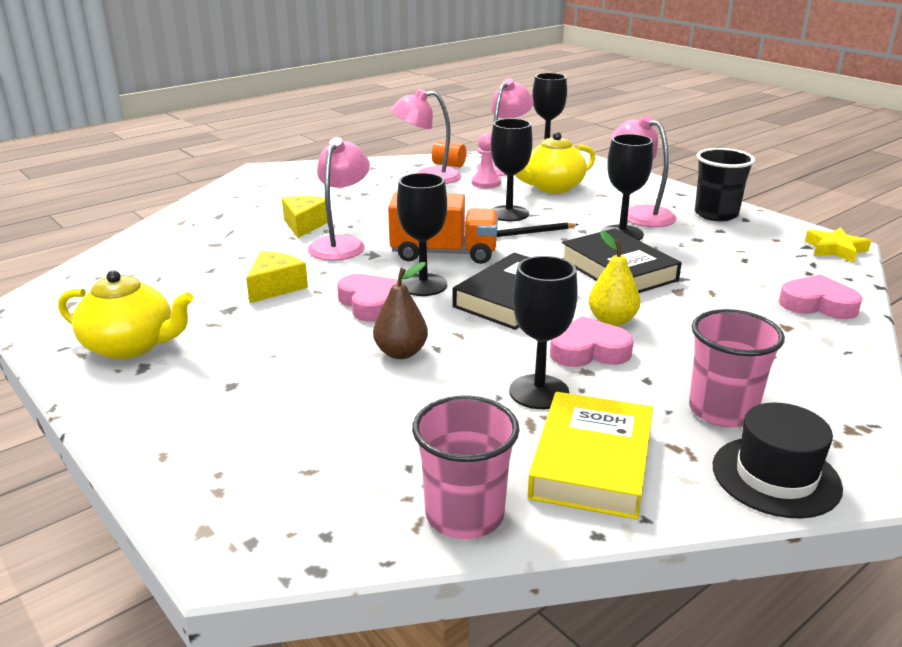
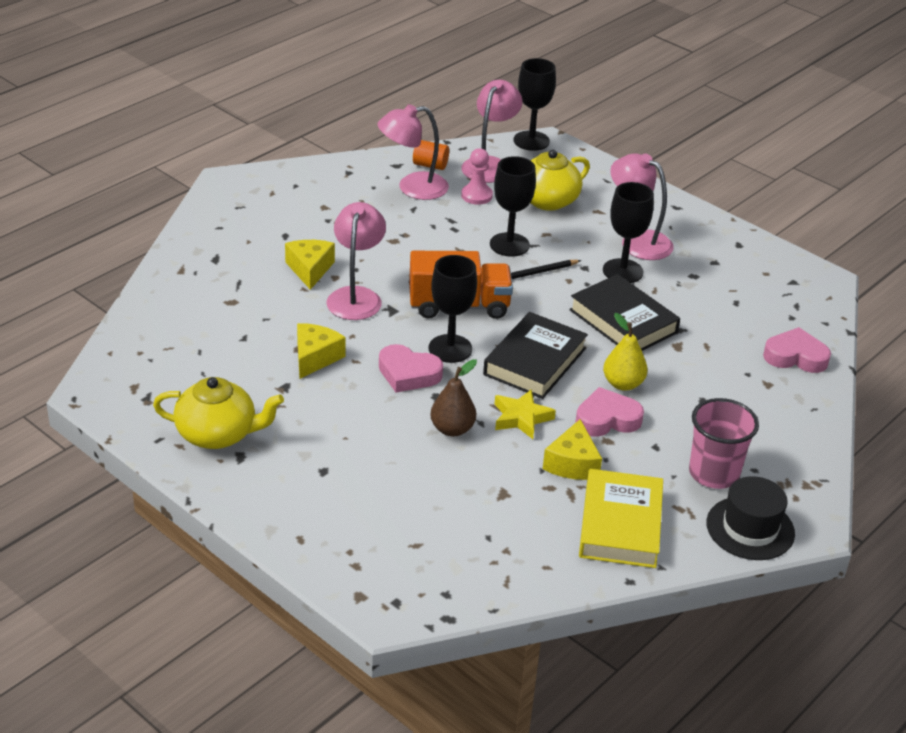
camera: 10 degrees left, 10 degrees up
pink heart [337,274,398,321] -> pink heart turned 150 degrees clockwise [379,344,443,392]
pink cup [412,396,520,539] -> none
black goblet [509,256,578,409] -> yellow cheese [543,419,602,480]
black cup [695,148,755,221] -> none
yellow star [805,227,871,263] -> yellow star moved to [494,389,556,439]

